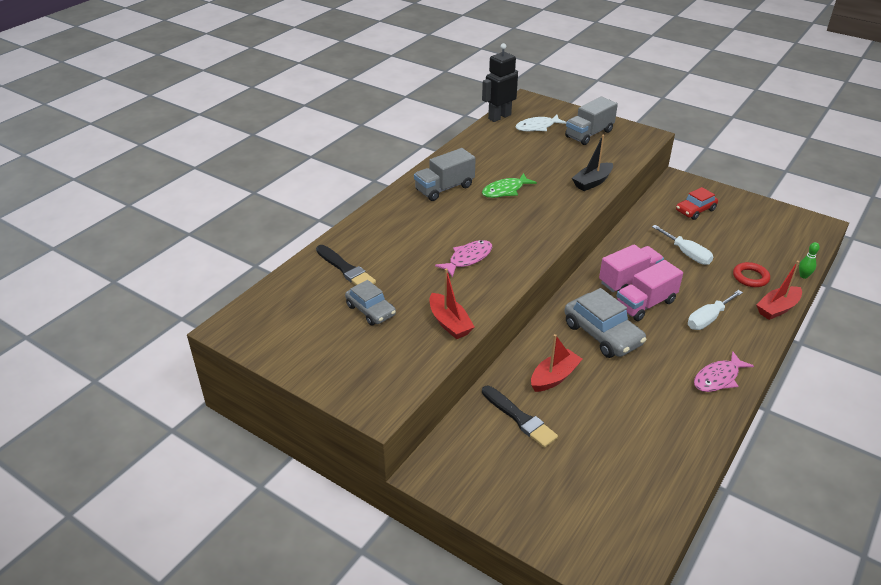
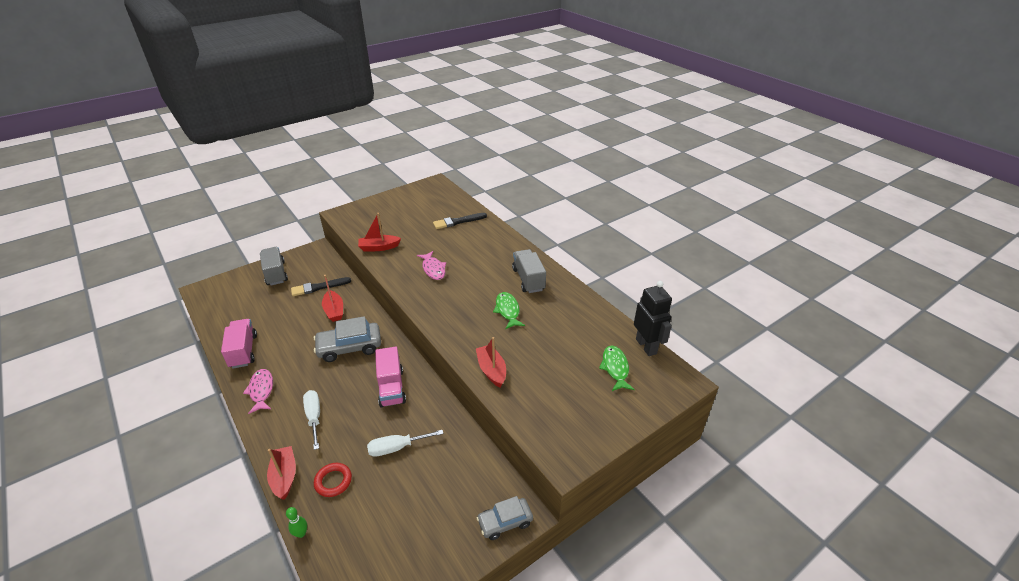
camera: 110 degrees right, 0 degrees up
grey car [345,280,396,325] -> grey car moved to [477,496,533,540]
white fish [515,115,566,131] -> green fish [599,345,635,391]
grey truck [565,97,618,145] -> grey truck moved to [260,247,288,285]
black boat [572,135,613,191] -> red boat [476,337,506,388]
pink truck [617,260,683,321] -> pink truck moved to [221,319,257,368]
red car [676,187,718,220] -> none

